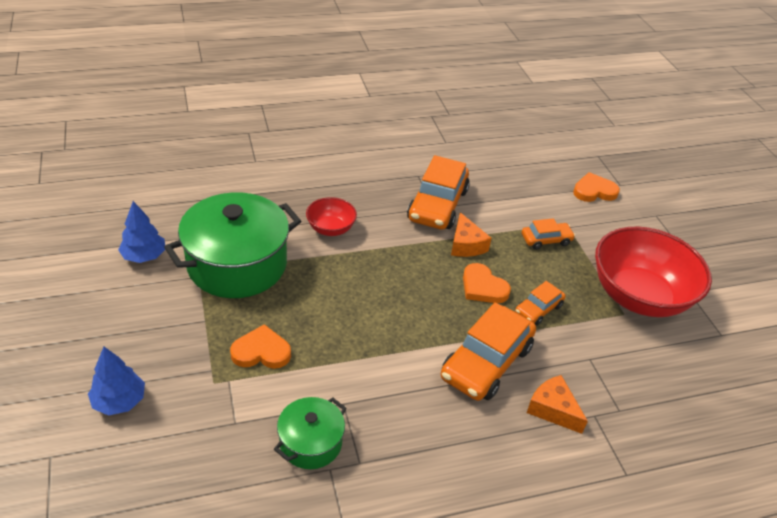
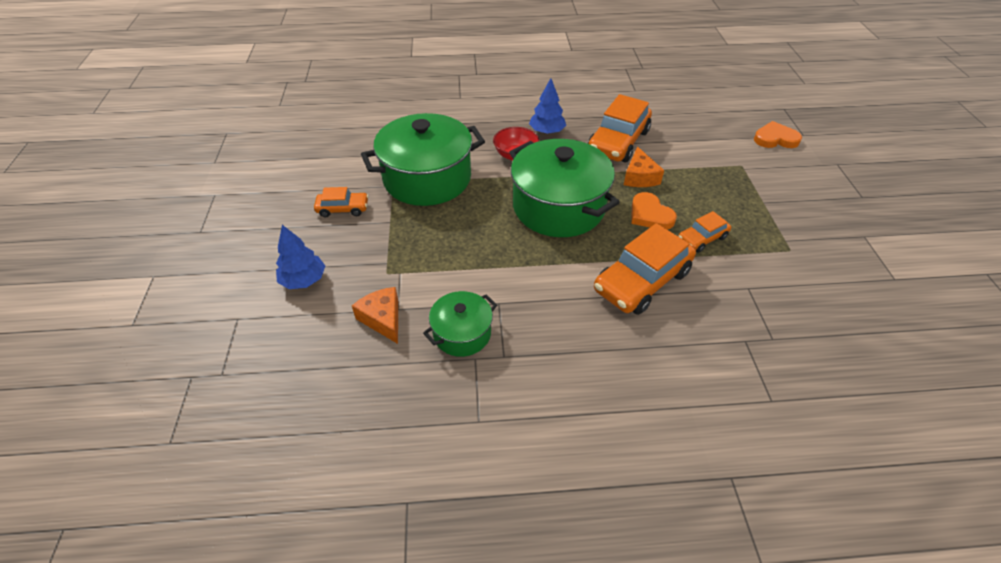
camera: 15 degrees right, 5 degrees up
blue tree [118,201,165,263] -> blue tree moved to [529,78,566,134]
orange heart [230,324,291,369] -> none
orange car [522,218,575,250] -> orange car moved to [314,187,369,217]
orange cheese [527,375,588,434] -> orange cheese moved to [352,287,398,344]
red bowl [595,226,712,317] -> none
none -> green pot [509,139,620,237]

